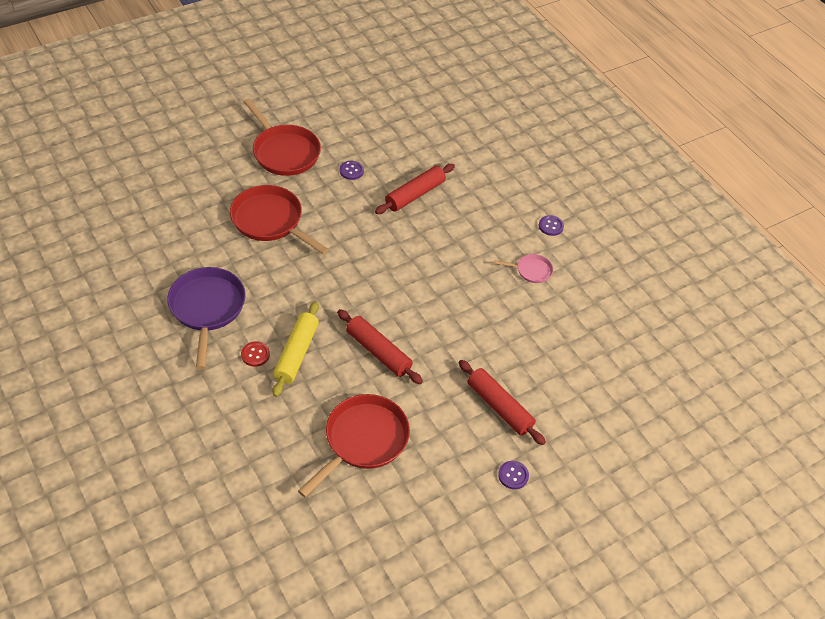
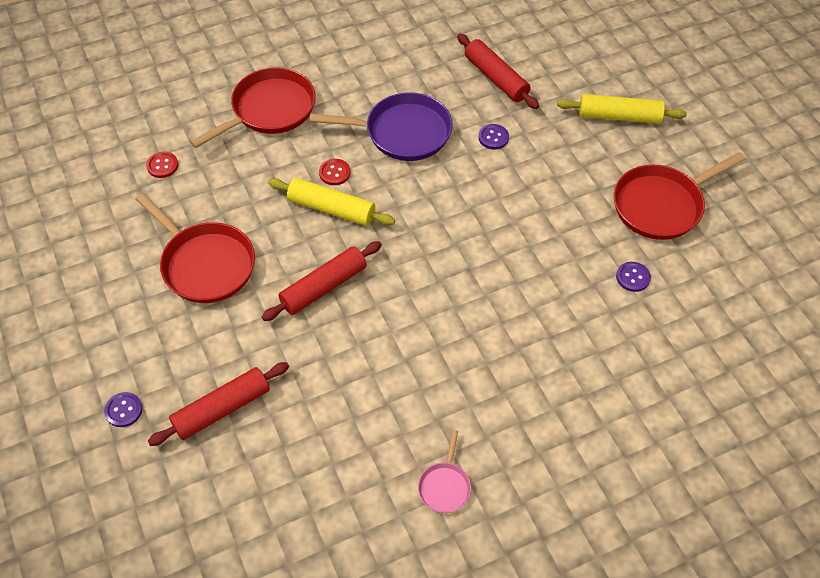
camera: 100 degrees right, 5 degrees up
red pan [230,185,329,254] -> red pan moved to [190,67,316,148]
red rolling pin [375,164,455,214] -> red rolling pin moved to [457,34,539,109]
purple button [539,215,564,236] -> purple button moved to [478,124,509,150]
none -> red button [146,152,179,178]
none -> yellow rolling pin [557,94,687,124]

